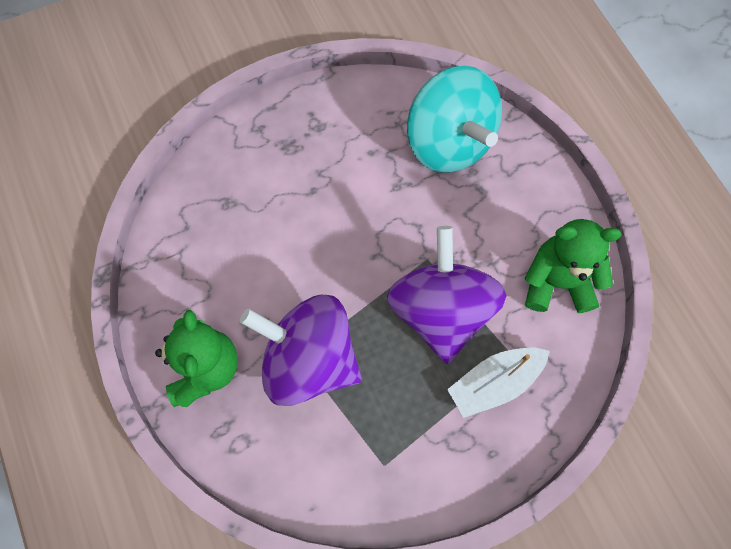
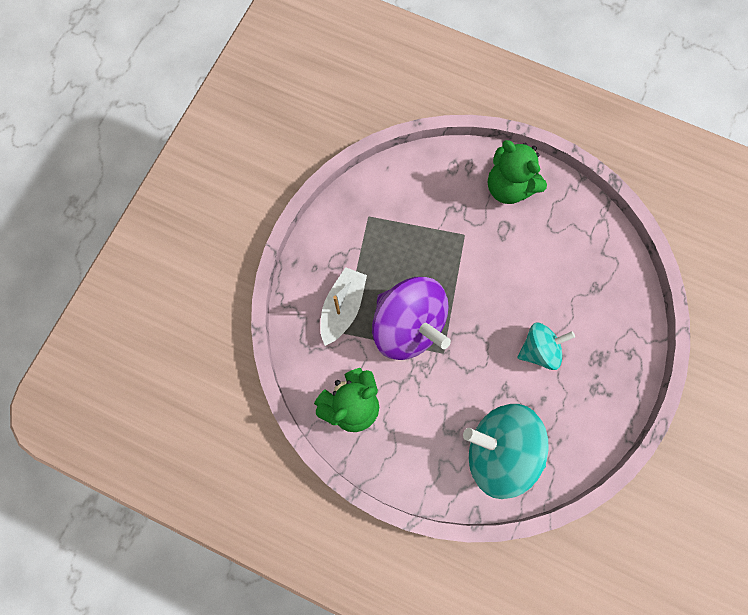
camera: 140 degrees right, 5 degrees up
purple spinning top [240,295,362,406] -> none
none -> turquoise spinning top [518,323,575,370]

